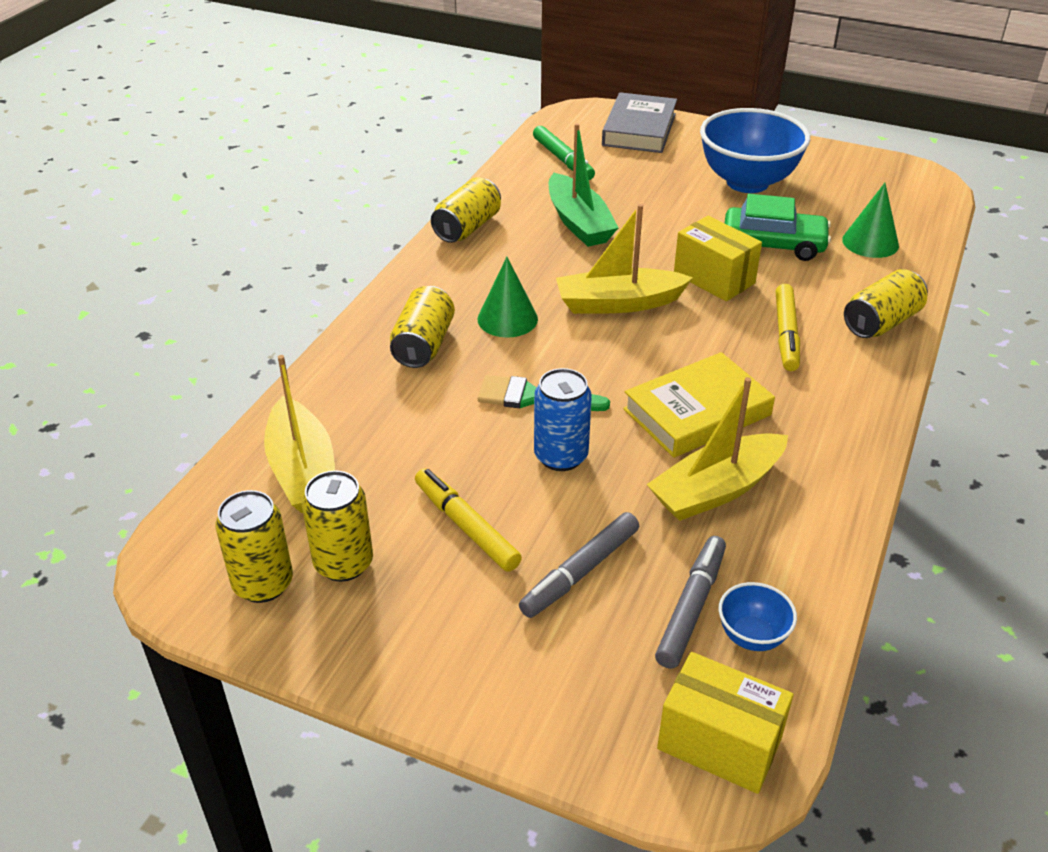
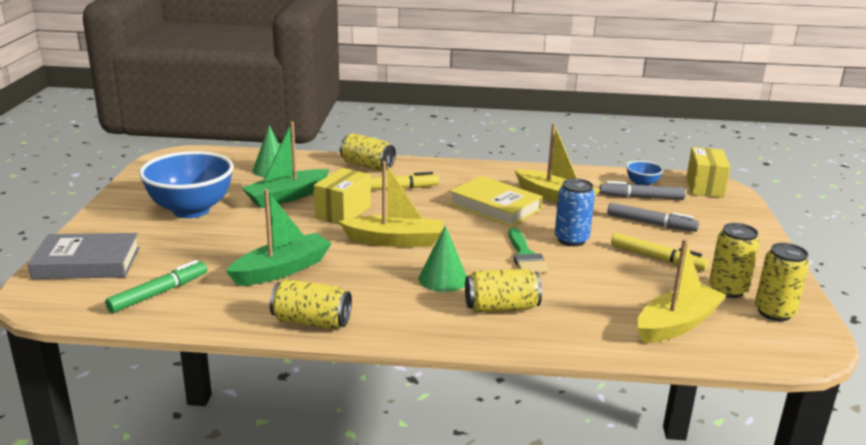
camera: 110 degrees left, 15 degrees down
yellow marker [415,468,522,572] -> yellow marker turned 90 degrees counterclockwise [611,233,708,271]
yellow boat [556,204,693,314] -> yellow boat turned 60 degrees counterclockwise [338,161,443,247]
green car [725,194,831,261] -> green boat [242,121,330,208]

